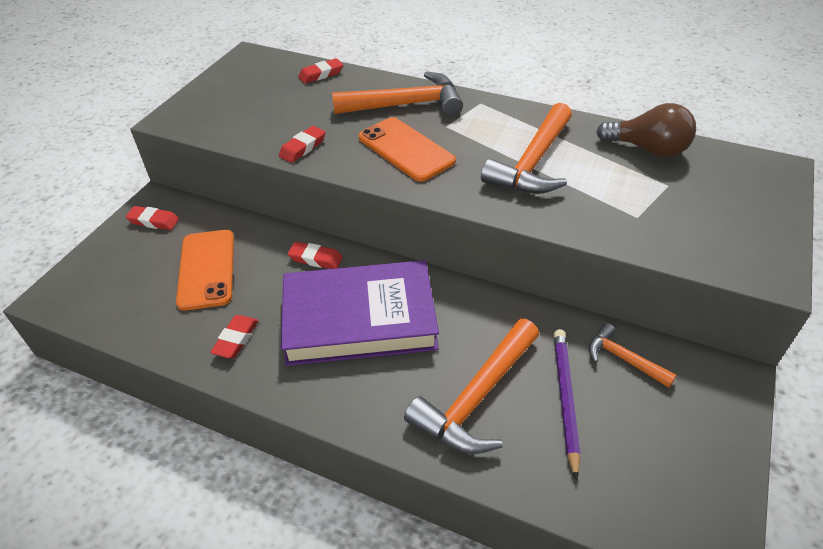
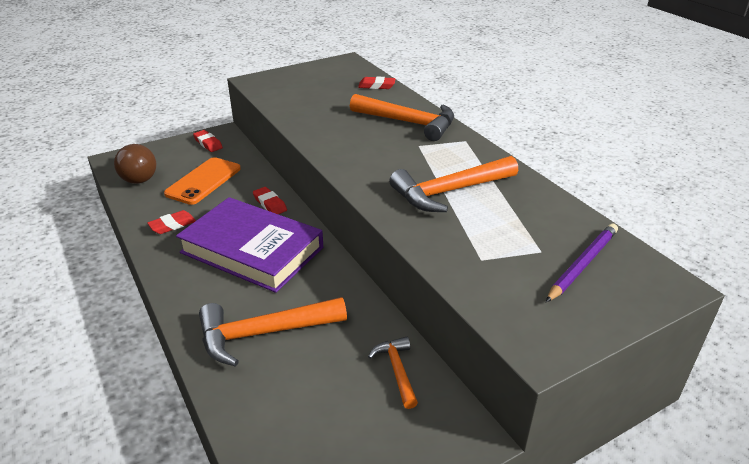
camera: 35 degrees right, 10 degrees down
red eraser [279,126,326,163] -> none
orange phone [359,117,456,182] -> none
purple pencil [554,329,580,481] -> purple pencil moved to [546,224,618,302]
brown light bulb [596,103,696,157] -> brown light bulb moved to [114,144,157,184]

